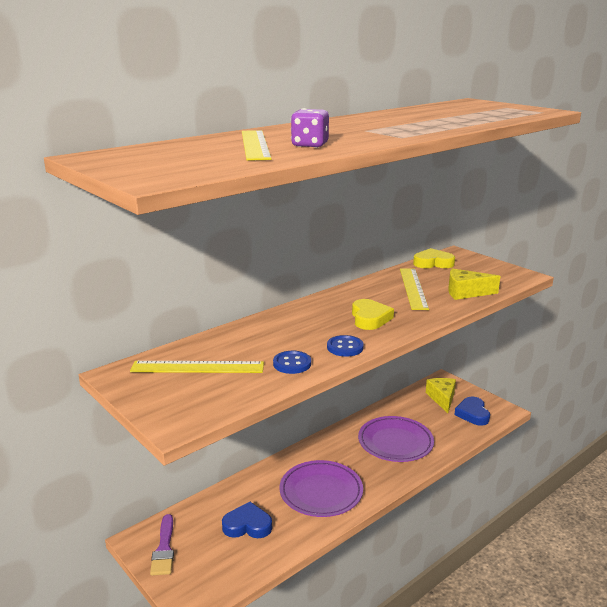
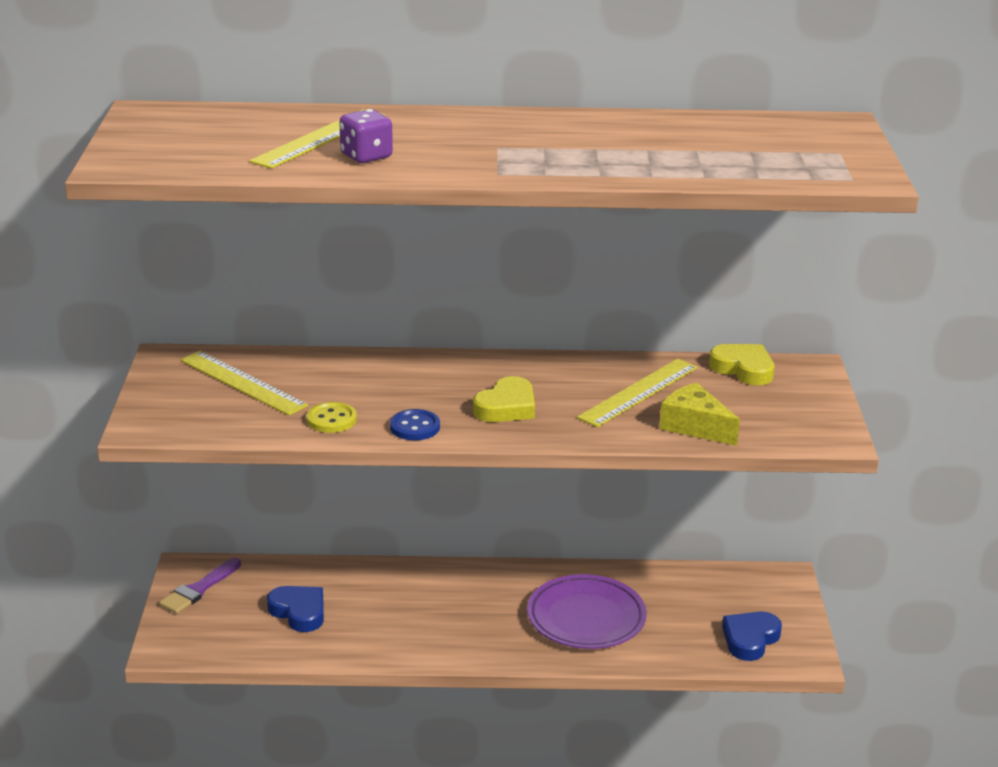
camera: 40 degrees right, 5 degrees up
blue button [273,351,311,374] -> yellow button [307,402,357,433]
purple plate [279,460,363,517] -> none
yellow cheese [426,378,456,413] -> none

